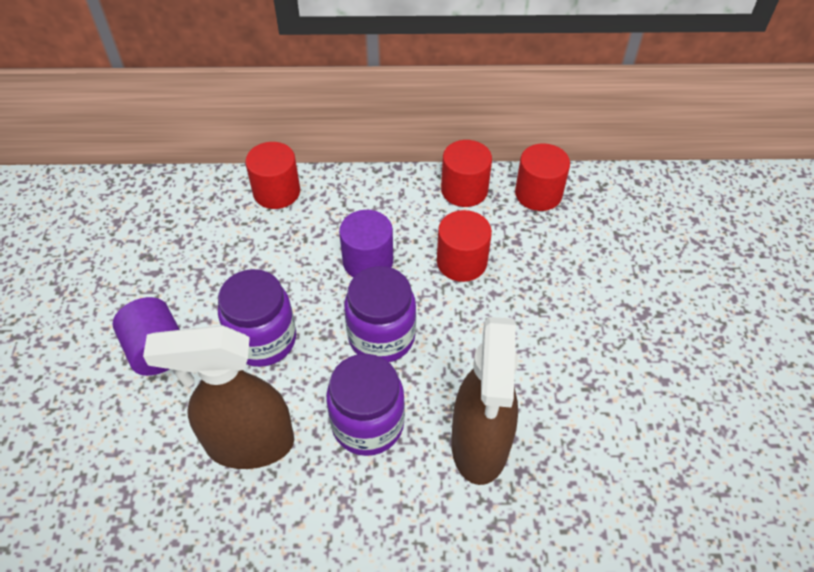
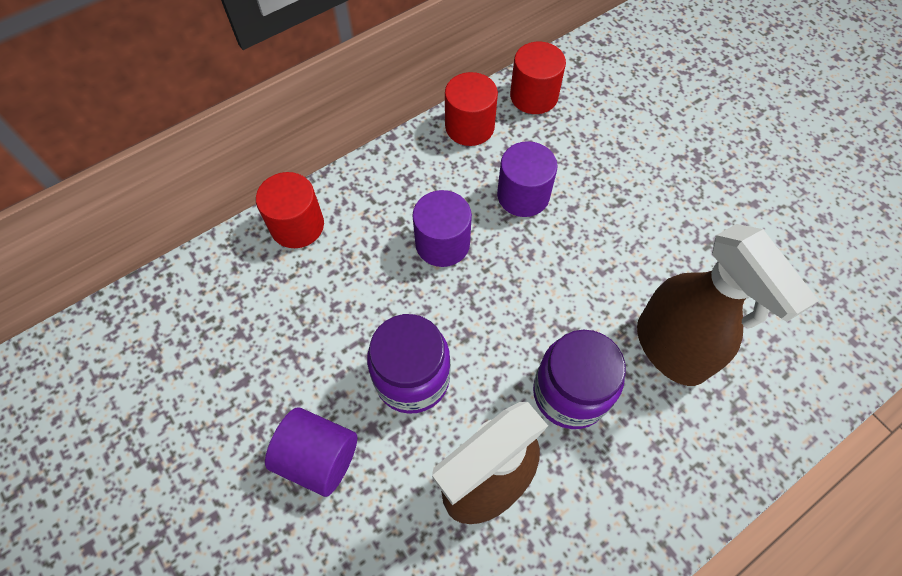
camera: 35 degrees left, 10 degrees up
purple jar [344,266,416,362] -> none
red cylinder [437,210,492,282] -> purple cylinder [497,141,558,217]

